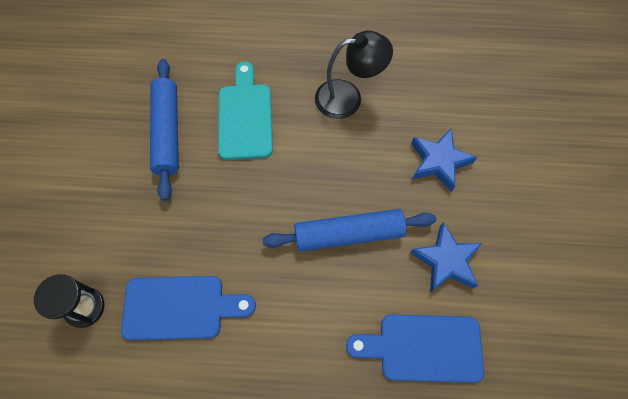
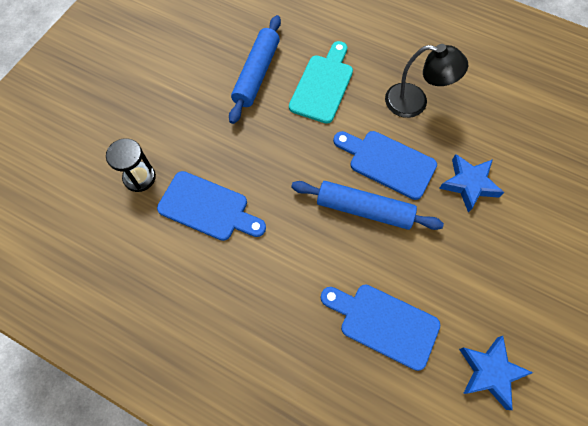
camera: 25 degrees right, 0 degrees up
blue star [410,222,483,292] -> blue star moved to [459,336,533,410]
none -> blue cutting board [333,131,437,200]

